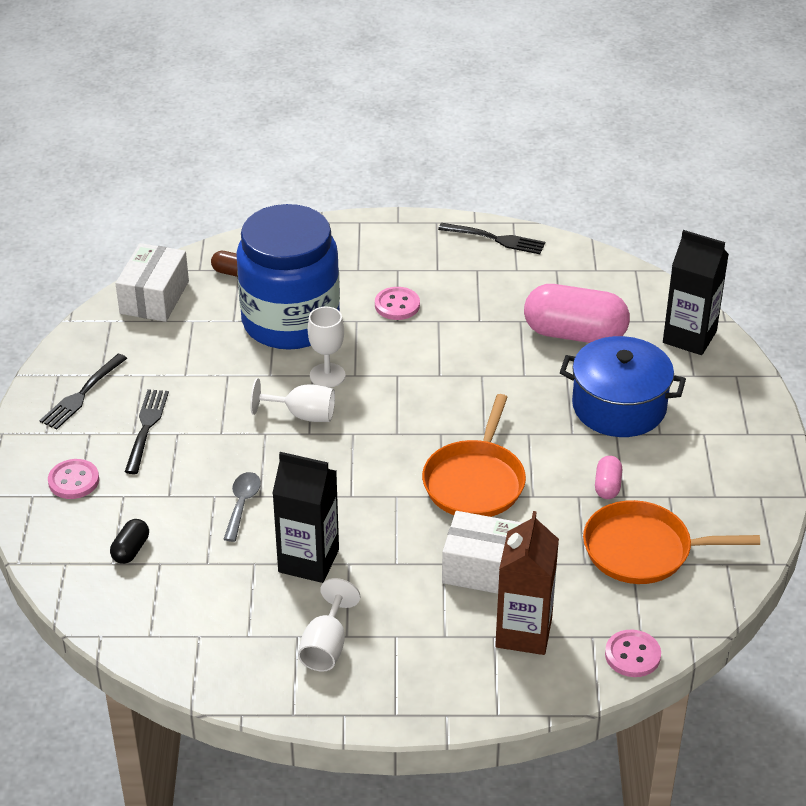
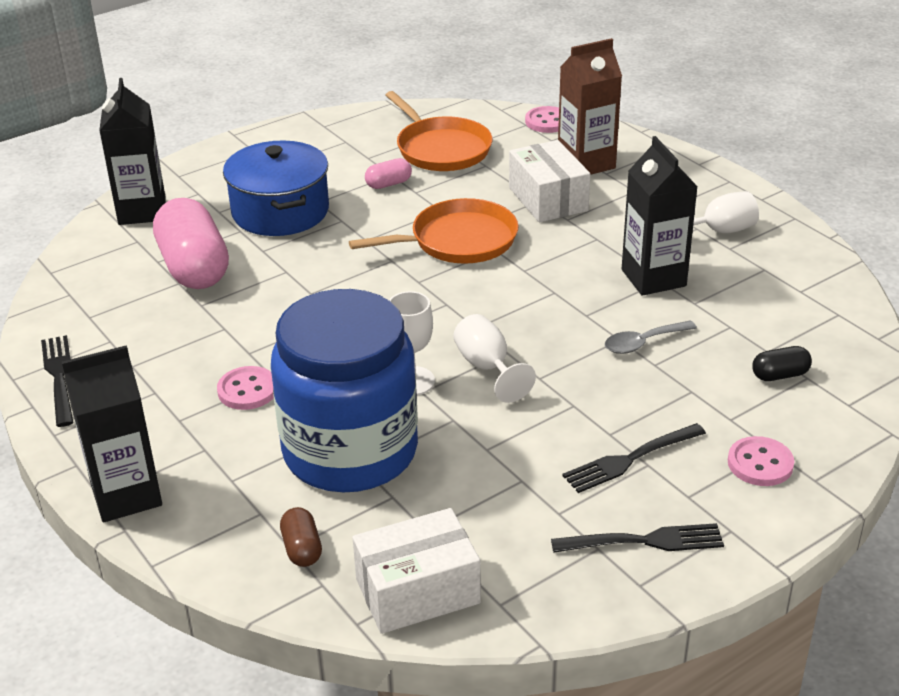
camera: 125 degrees left, 5 degrees down
none -> black carton [62,345,162,522]

